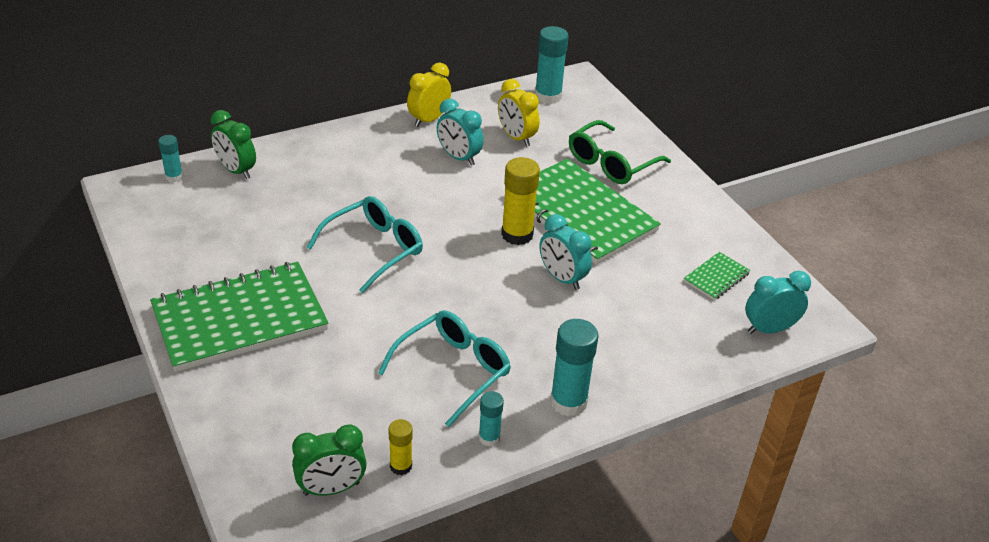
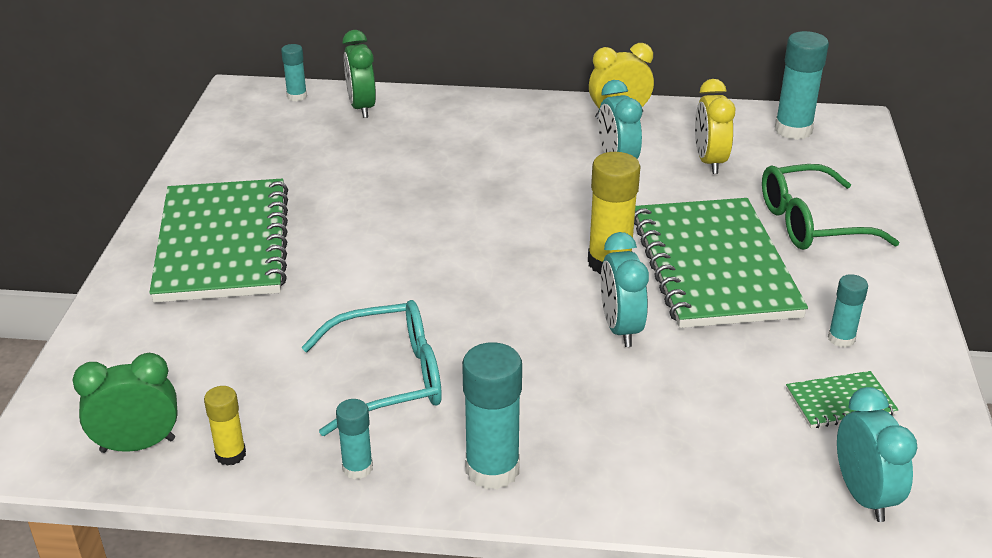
camera: 35 degrees right, 5 degrees down
green notebook [150,262,329,372] -> green notebook turned 75 degrees clockwise [149,179,288,303]
green clock [292,424,367,496] -> green clock turned 150 degrees clockwise [72,353,178,453]
turquoise glasses [306,196,423,293] -> none
turquoise clock [746,271,811,334] -> turquoise clock turned 60 degrees clockwise [837,387,918,522]
none -> turquoise glue stick [828,274,868,348]

